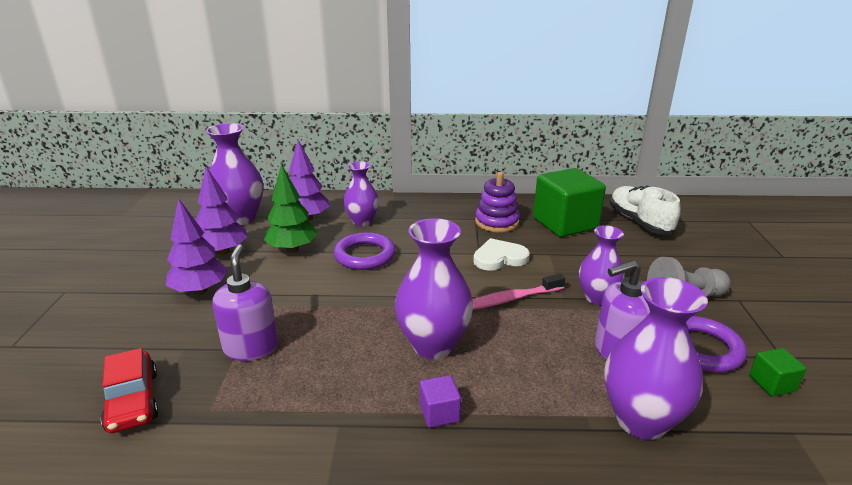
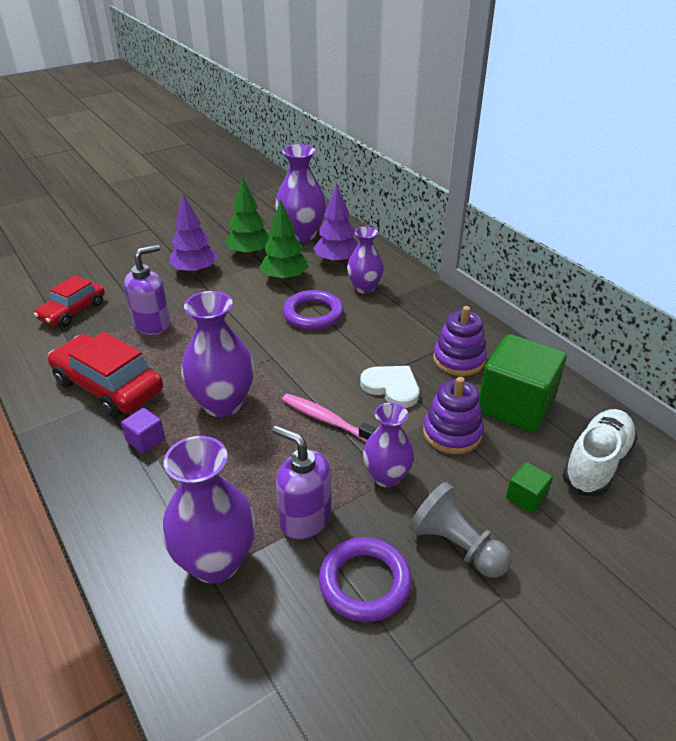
camera: 55 degrees right, 10 degrees up
purple tree [196,167,248,255] -> green tree [225,177,271,256]
green cube [749,348,806,396] -> green cube moved to [506,462,553,513]
none -> red car [48,332,163,417]
none -> purple stacking toy [423,377,484,454]

